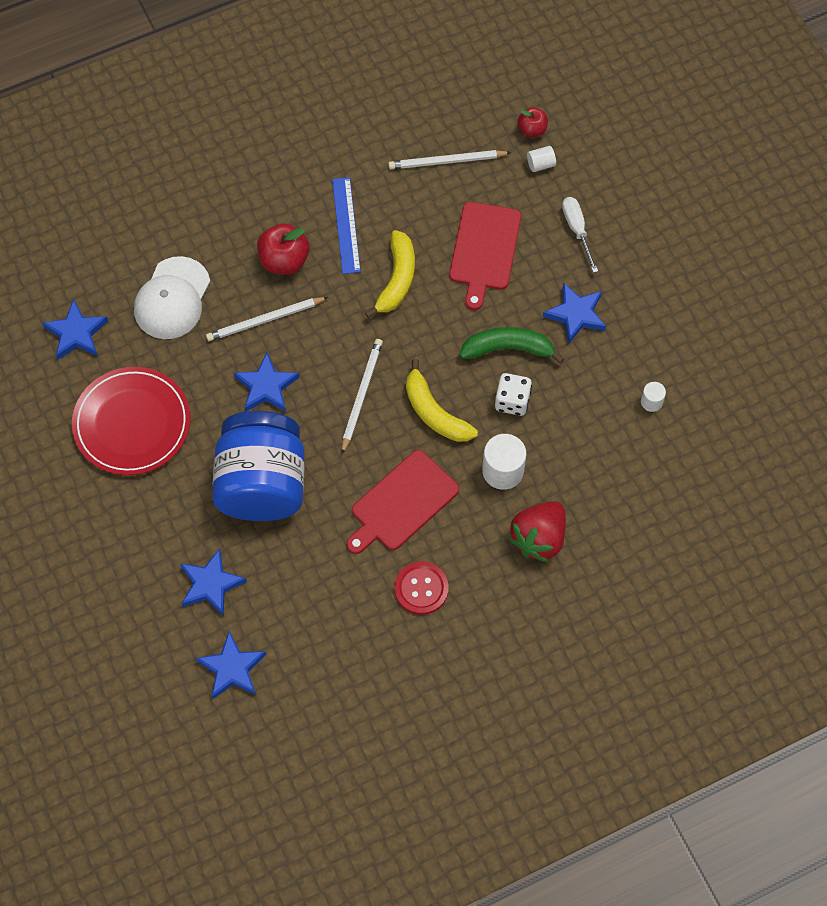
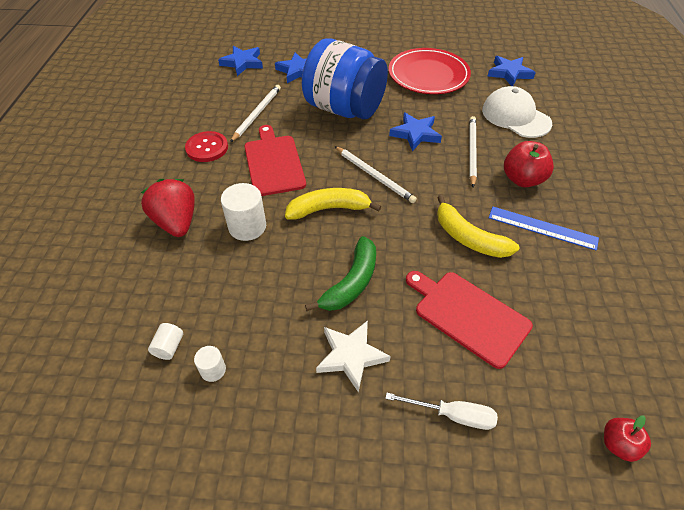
camera: 120 degrees right, 15 degrees down
white pencil [388,150,511,169] -> white pencil moved to [230,85,281,142]
white dice [495,373,532,416] -> none
white cylinder [527,146,556,172] -> white cylinder moved to [148,323,183,360]
blue star [543,282,606,343] -> white star [316,321,390,392]

